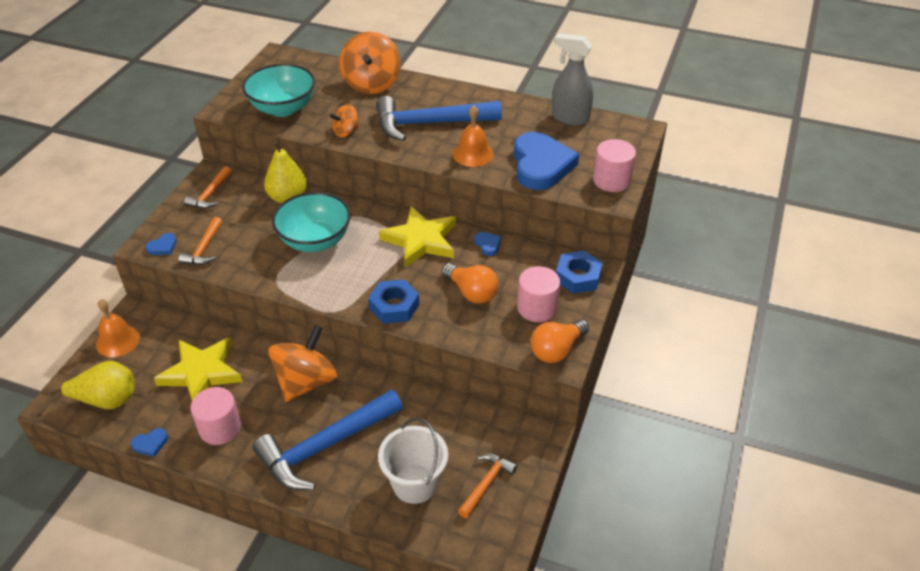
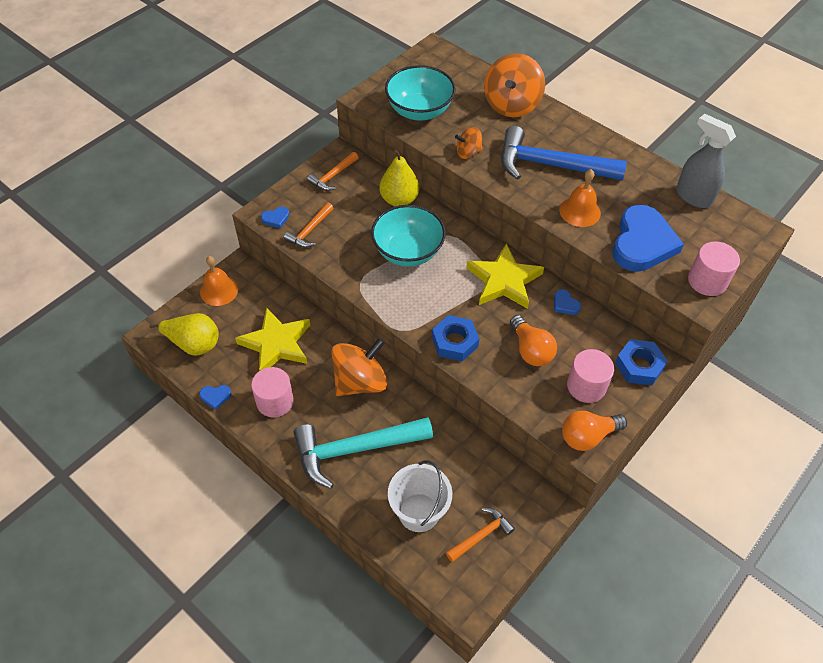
camera: 20 degrees right, 10 degrees up
blue hammer [253,390,403,490] -> turquoise hammer [293,417,433,489]
blue heart [474,232,501,256] -> blue heart turned 150 degrees clockwise [554,289,581,315]

